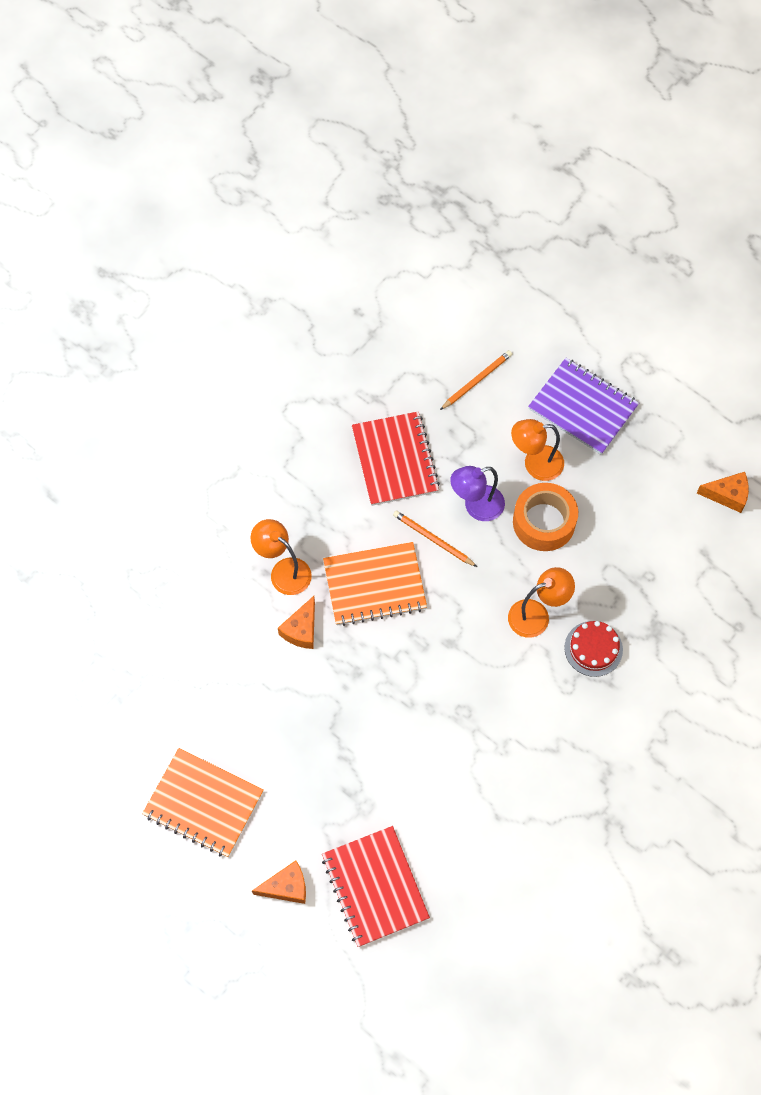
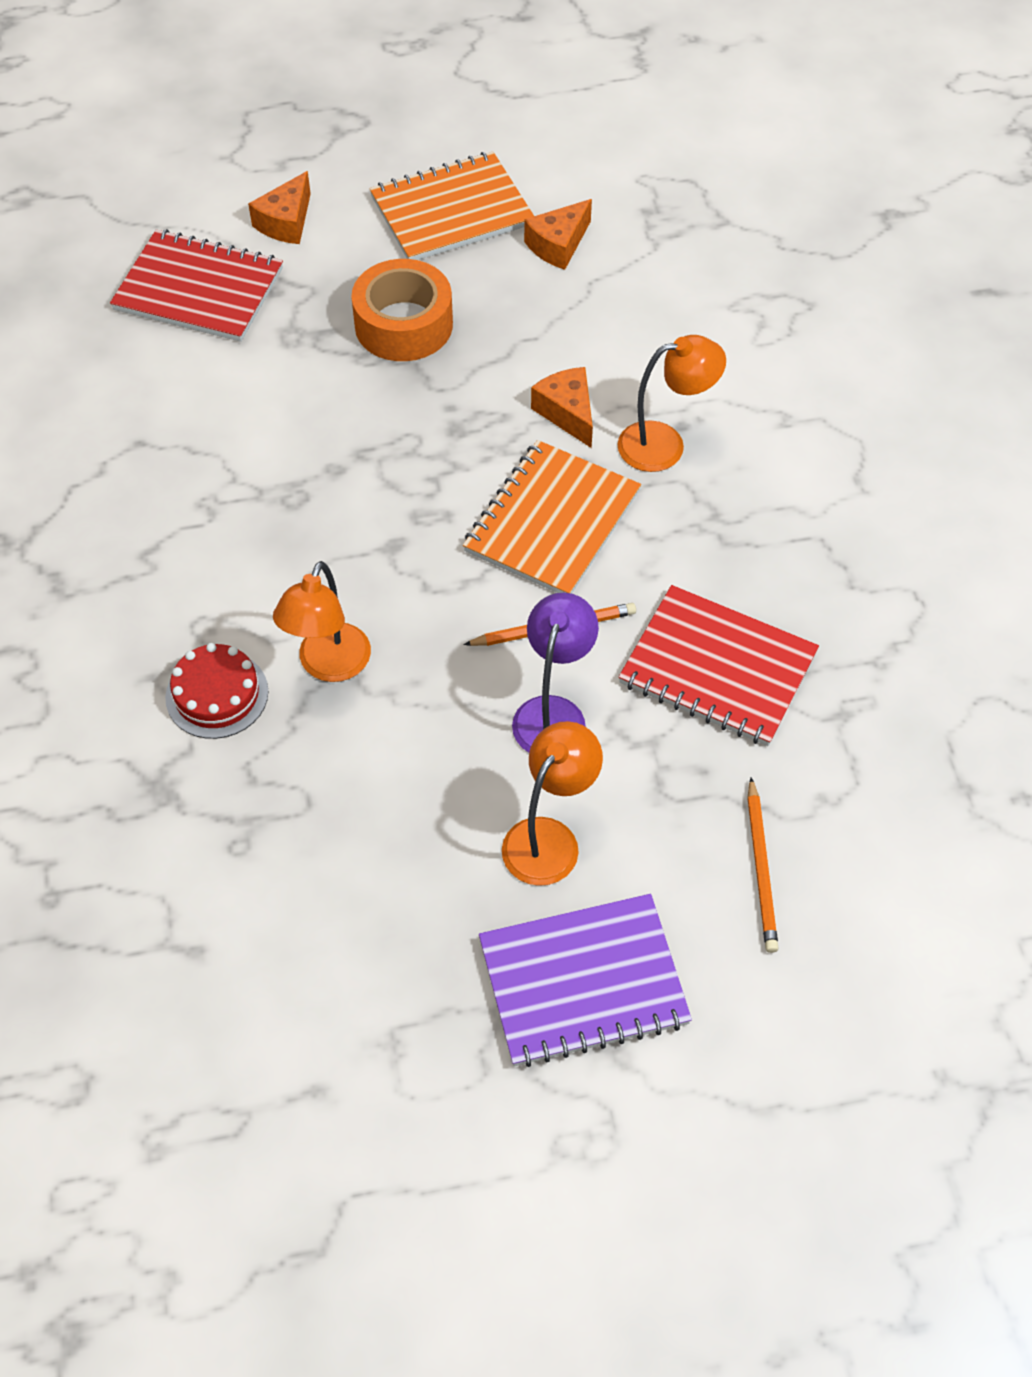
camera: 130 degrees right, 10 degrees down
orange tape [513,483,578,551] -> orange tape moved to [351,259,453,361]
orange cheese [697,472,749,513] -> orange cheese moved to [524,199,592,270]

